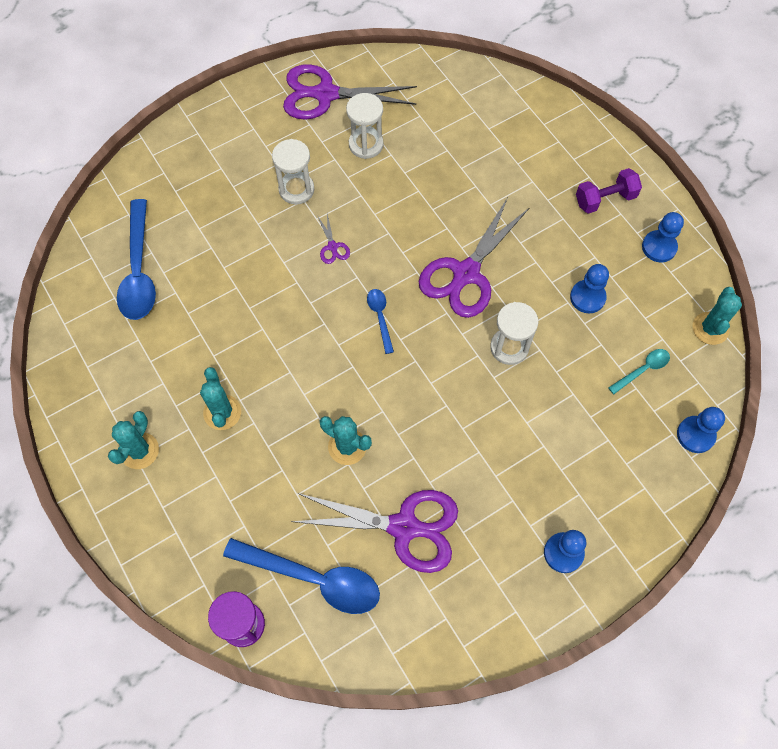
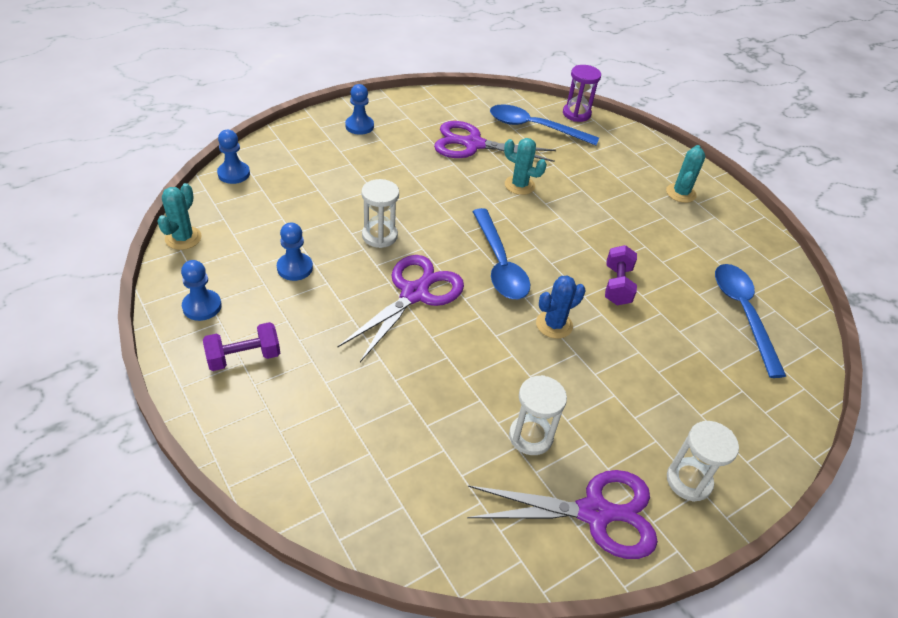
camera: 175 degrees right, 20 degrees down
turquoise cactus [200,367,241,430] -> none
white hourglass [272,139,314,204] -> white hourglass moved to [667,421,739,502]
purple scissors [317,214,350,264] -> blue cactus [536,275,585,339]
blue spoon [367,289,394,354] -> blue spoon [472,208,530,299], size x2.03
turquoise spoon [608,349,670,394] -> none
none -> purple dumbbell [605,245,637,305]

